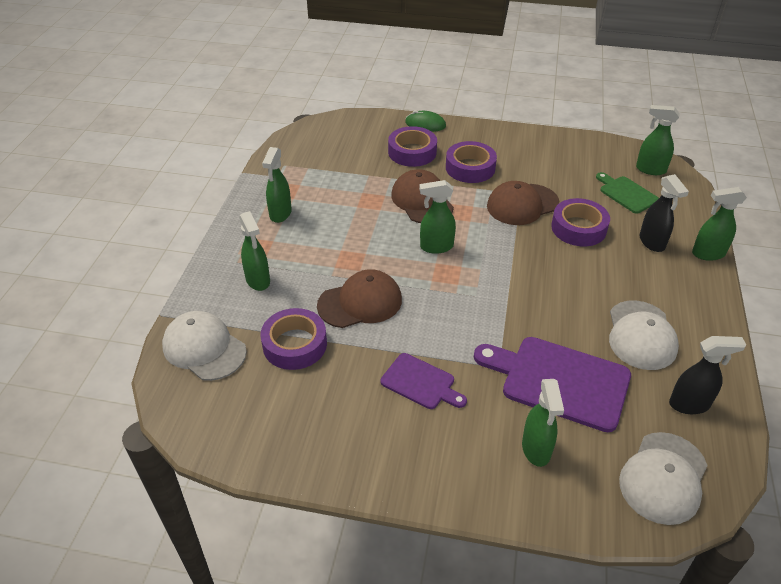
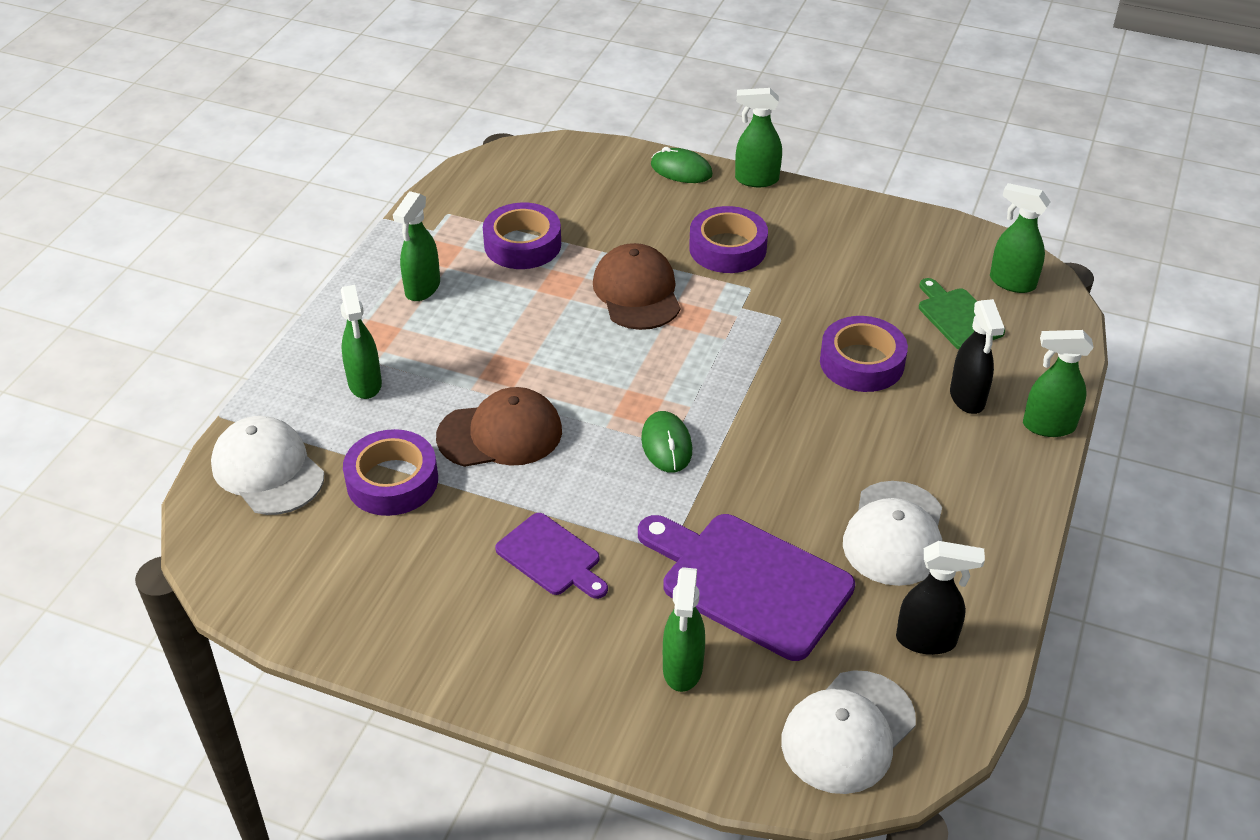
camera: 10 degrees right, 0 degrees up
purple tape [388,126,437,167] -> purple tape moved to [483,203,561,269]
green spray bottle [419,180,456,254] -> green spray bottle moved to [735,88,782,187]
brown cap [487,181,559,225] -> none
none -> green mouse [641,411,692,473]

